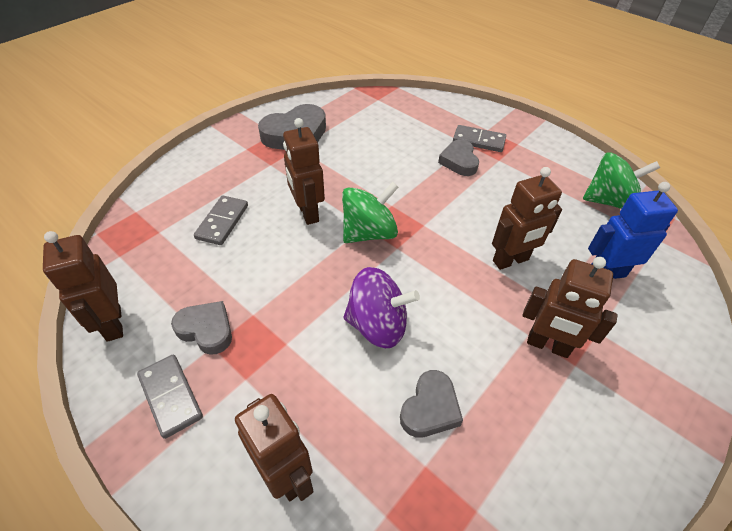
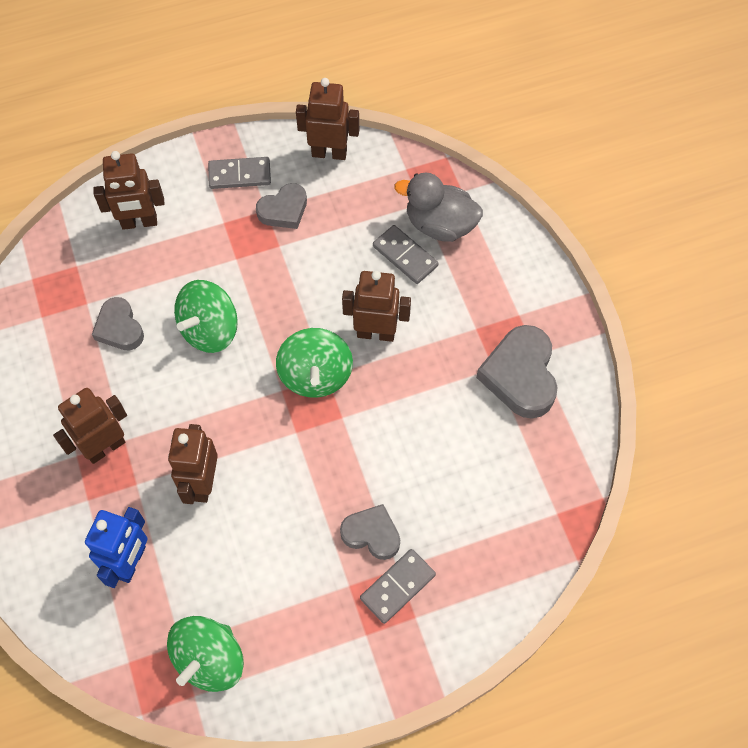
camera: 120 degrees right, 15 degrees up
purple spinning top [343,267,420,348] -> green spinning top [174,280,238,353]
none -> grey duck [394,173,483,242]

